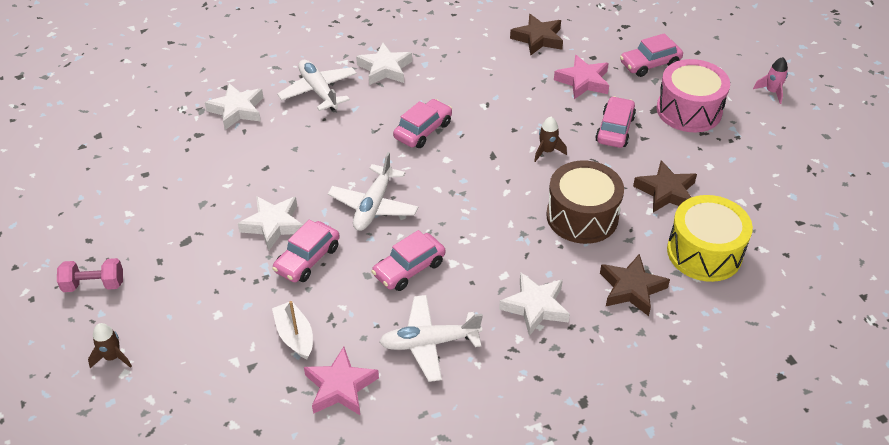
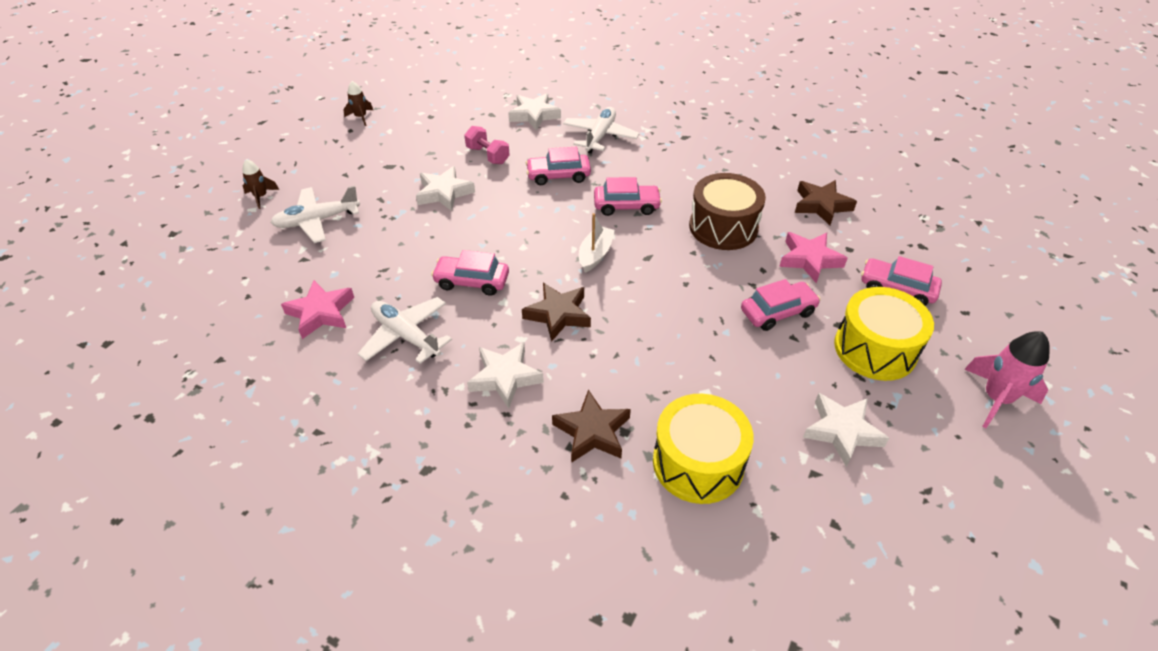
camera: 50 degrees right, 0 degrees up
pink dumbbell [57,258,123,292] -> pink dumbbell moved to [464,126,510,164]
pink car [272,220,340,283] -> pink car moved to [526,147,591,185]
white boat [272,301,313,359] -> white boat moved to [579,213,615,273]
white plane [328,152,418,231] -> white plane moved to [270,186,360,243]
white star [356,43,412,85] -> white star moved to [803,393,889,467]
brown rocket [534,117,567,162] -> brown rocket moved to [344,81,373,126]
brown drum [546,161,624,244] -> brown drum moved to [689,173,766,250]
brown star [633,160,697,212] -> brown star moved to [522,283,591,342]
pink drum [656,59,730,132] -> yellow drum [834,287,934,381]
pink rocket [753,57,788,104] -> pink rocket [964,331,1050,428], size x1.72

